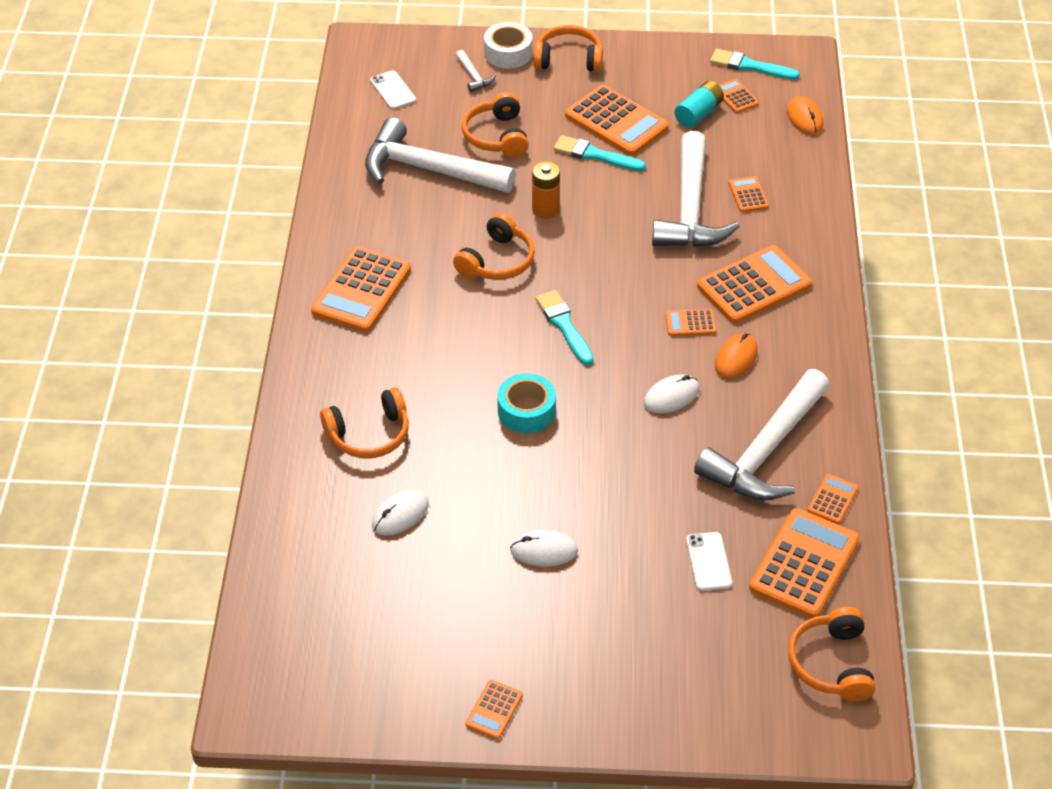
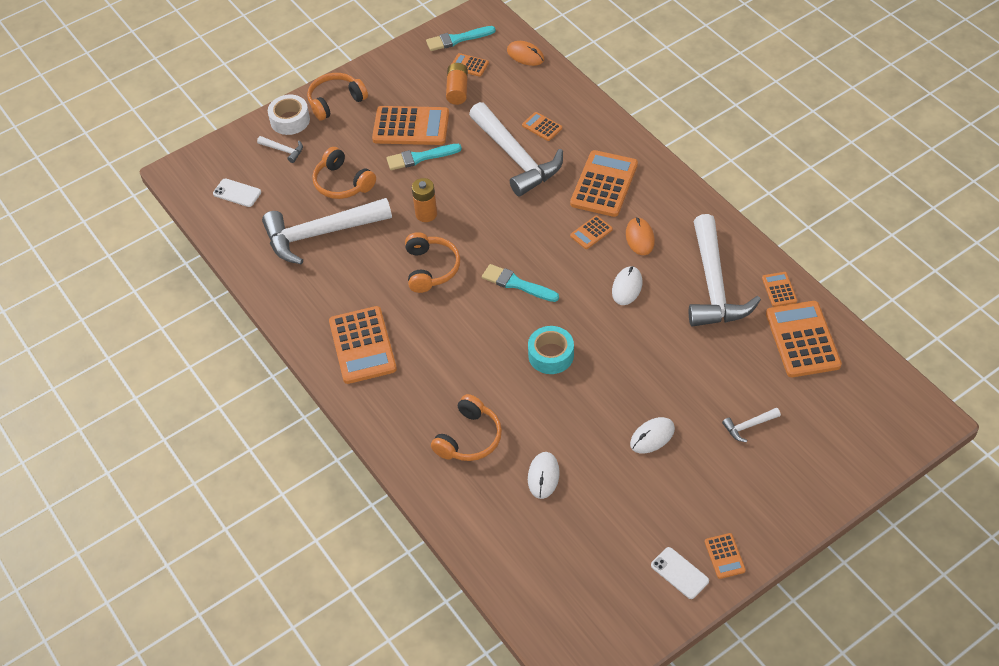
camera: 35 degrees left, 5 degrees up
turquoise battery [674,81,724,128] -> orange battery [446,63,468,105]
white phone [686,532,732,591] -> white phone moved to [651,547,709,599]
orange headphones [788,607,876,701] -> none
none -> white hammer [722,408,781,442]

